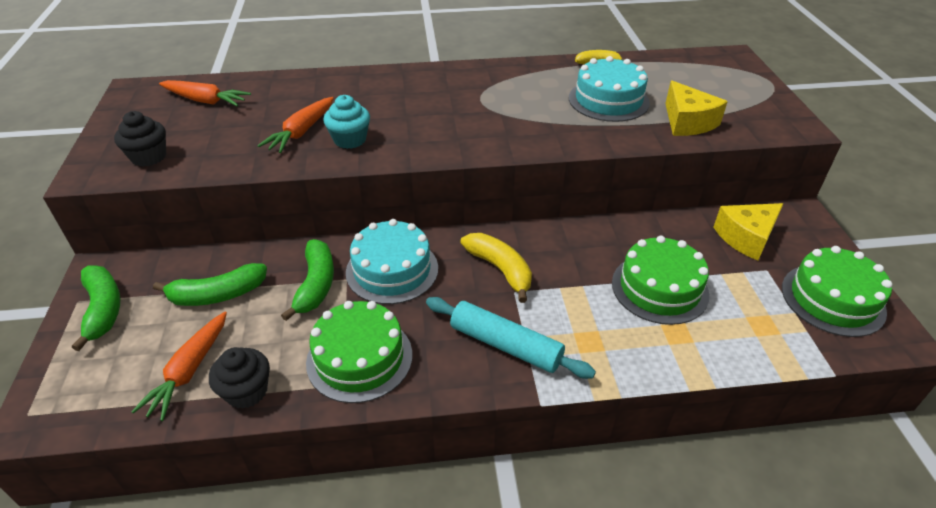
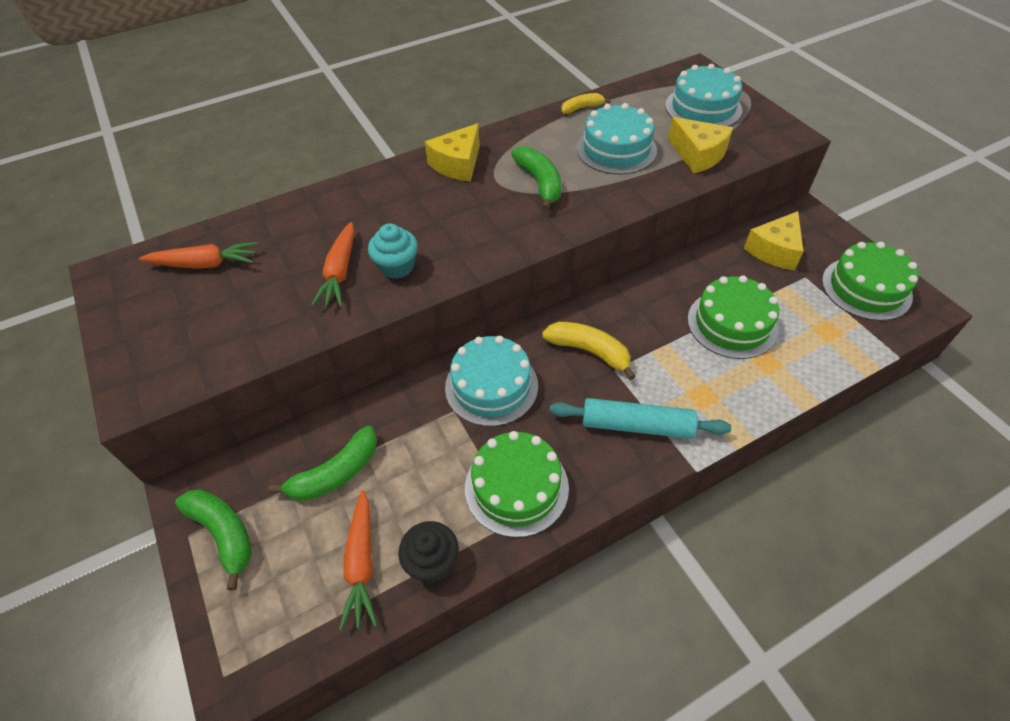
camera: 20 degrees left, 10 degrees up
black cupcake [114,111,166,167] -> none
green banana [281,239,334,321] -> green banana moved to [511,146,561,211]
none -> yellow cheese [425,123,480,181]
none -> turquoise cake [665,64,742,126]

